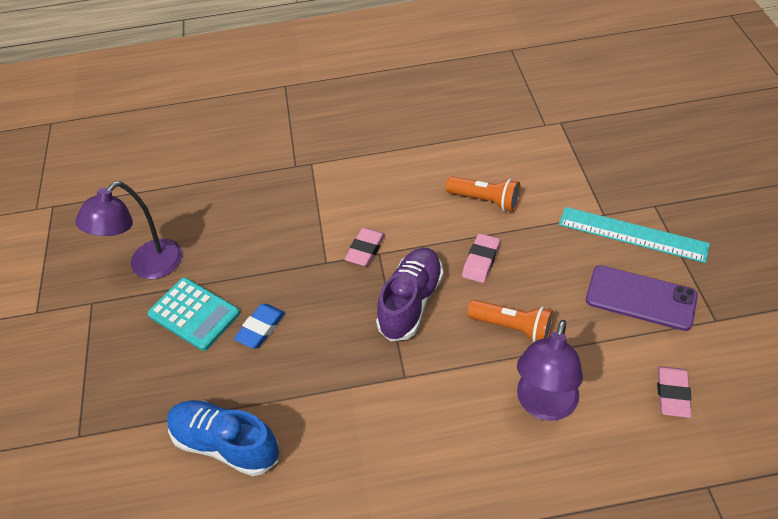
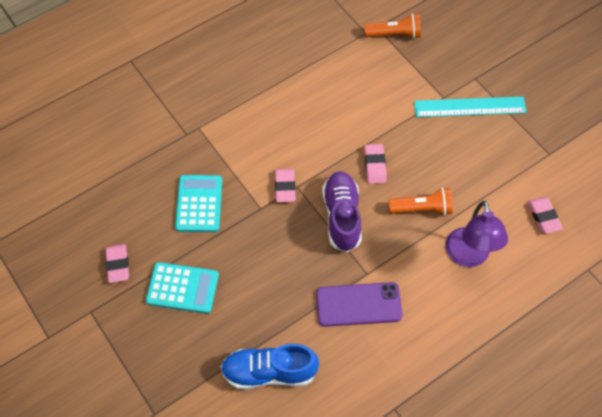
camera: 30 degrees left, 10 degrees up
purple lamp [75,181,182,279] -> pink eraser [106,244,129,283]
blue eraser [234,304,285,348] -> none
orange flashlight [446,176,521,212] -> orange flashlight moved to [364,13,421,39]
purple phone [586,265,698,331] -> purple phone moved to [316,282,403,327]
none -> turquoise calculator [175,175,222,232]

